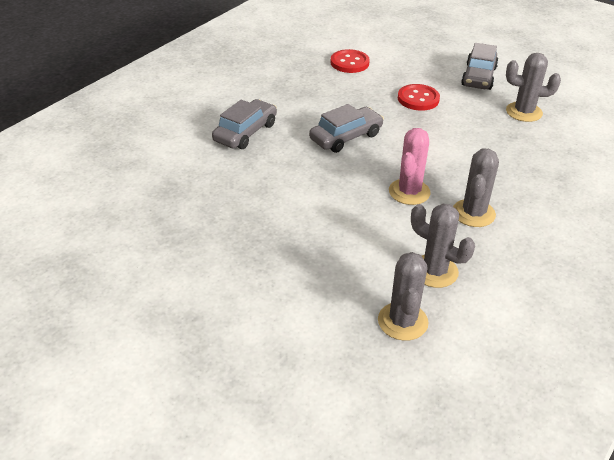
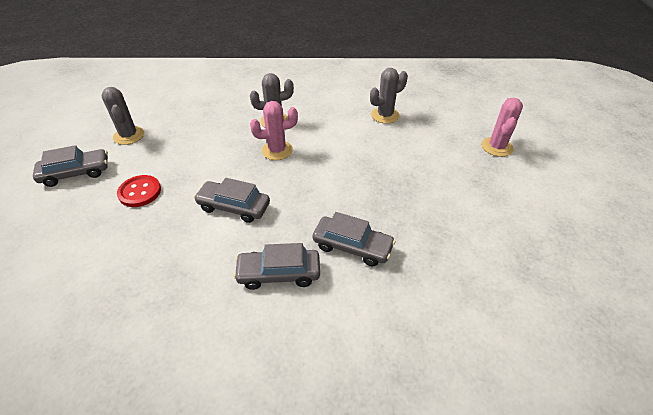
camera: 125 degrees left, 5 degrees up
red button [331,49,370,73] -> none
grey cactus [411,204,475,288] -> none
none -> grey car [313,212,395,266]
none -> pink cactus [482,98,523,157]

